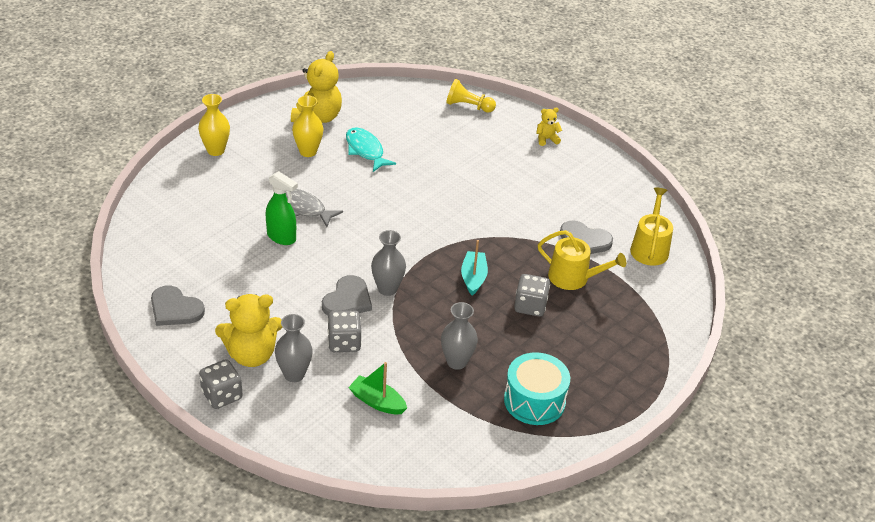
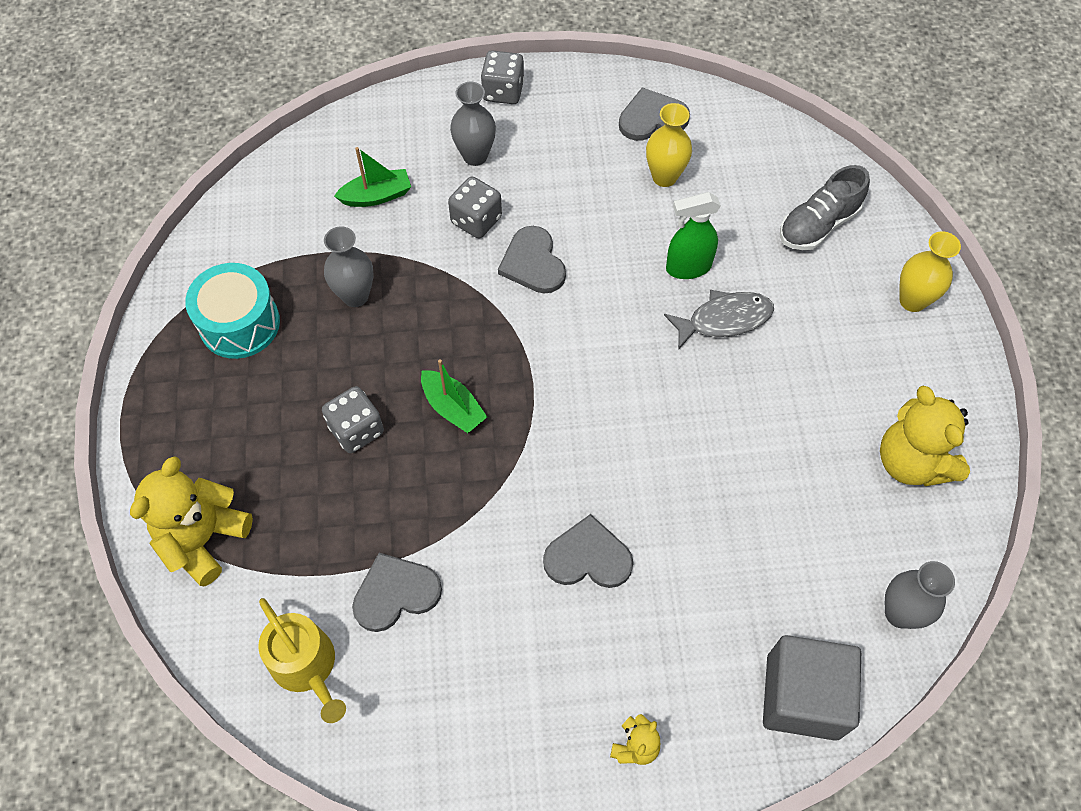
camera: 135 degrees right, 20 degrees up
yellow teddy bear [215,294,282,367] -> yellow teddy bear moved to [130,456,253,587]
yellow vase [292,95,323,157] -> yellow vase moved to [646,103,692,187]
turquoise fish [346,127,396,172] -> none
grey vase [371,230,406,296] -> grey vase moved to [885,561,955,629]
yellow pawn [446,79,496,113] -> grey cube [763,635,861,741]
turquoise boat [461,240,488,295] -> green boat [421,359,487,433]
yellow watering can [538,230,626,290] -> none
none -> grey heart [543,514,634,588]
none -> grey shoe [780,165,870,250]

